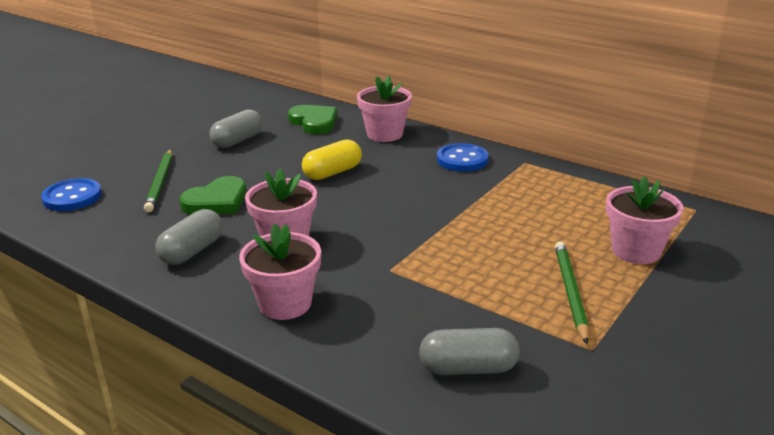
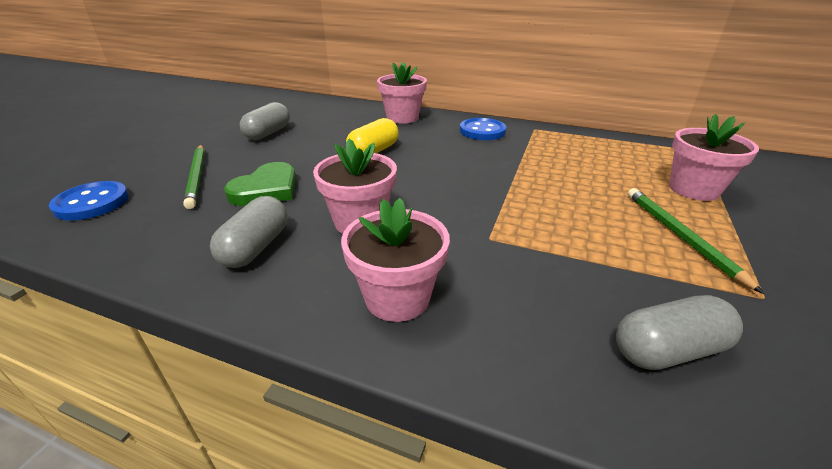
camera: 15 degrees left, 5 degrees up
green heart [288,105,337,134] -> none

